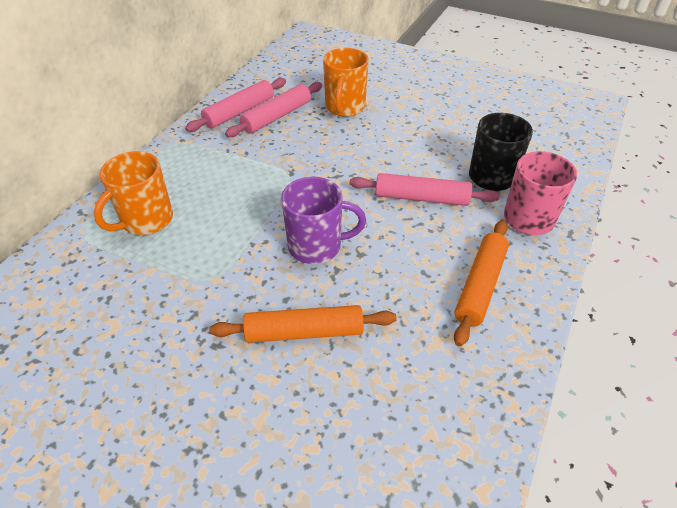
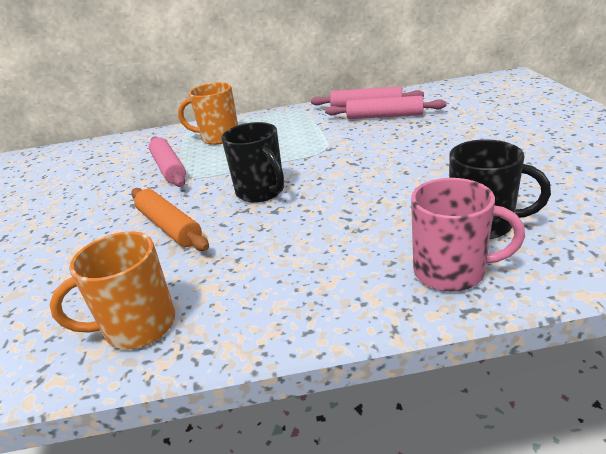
camera: 60 degrees right, 15 degrees down
purple mug [281,177,366,264] -> black mug [221,122,284,203]
orange mug [323,48,369,117] -> orange mug moved to [50,231,175,349]
pink rolling pin [349,173,499,206] -> pink rolling pin moved to [149,136,186,187]
orange rolling pin [454,220,509,347] -> none

